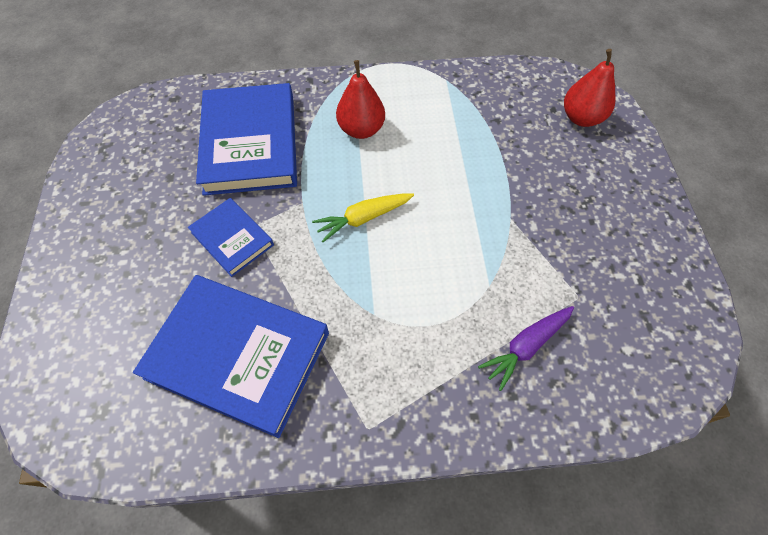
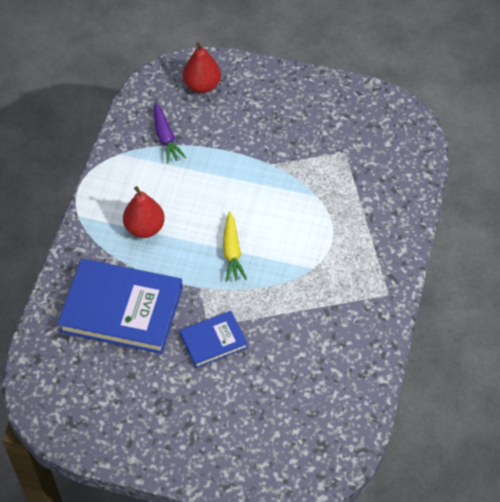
camera: 70 degrees left, 5 degrees down
blue book [133,275,329,438] -> none
purple carrot [478,306,574,391] -> purple carrot moved to [154,102,186,163]

